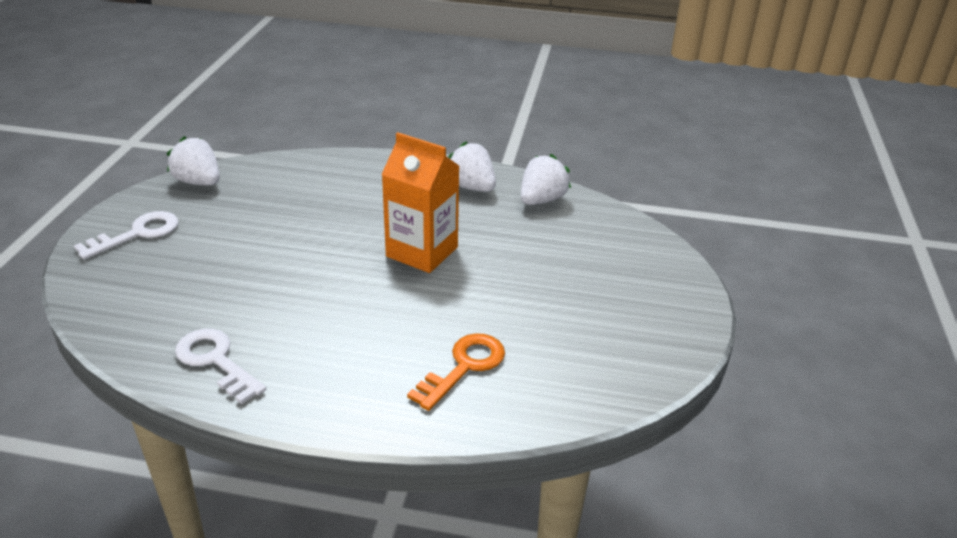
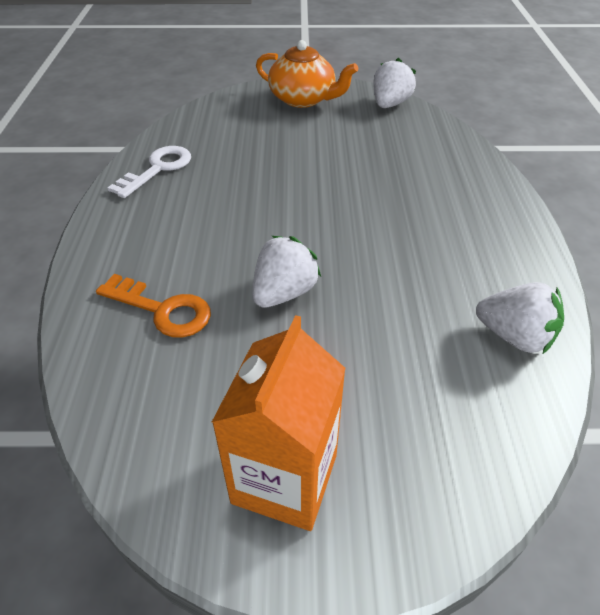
camera: 80 degrees right, 10 degrees up
white key [74,211,178,259] -> orange teapot [256,40,358,108]
orange carton [381,132,459,273] -> orange carton moved to [212,315,346,531]
white strawberry [448,141,496,192] -> white strawberry moved to [252,236,321,308]

